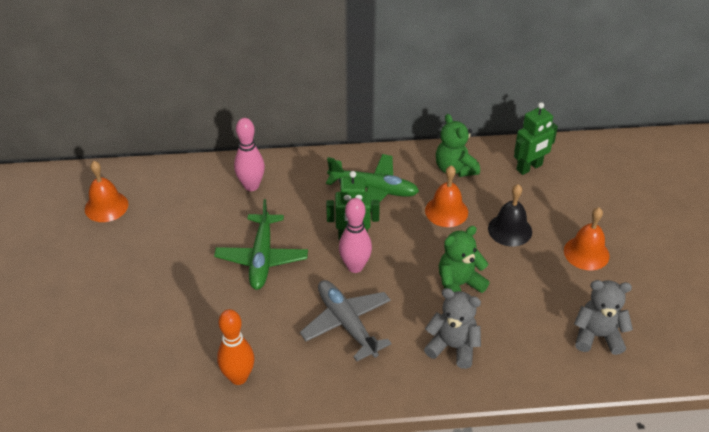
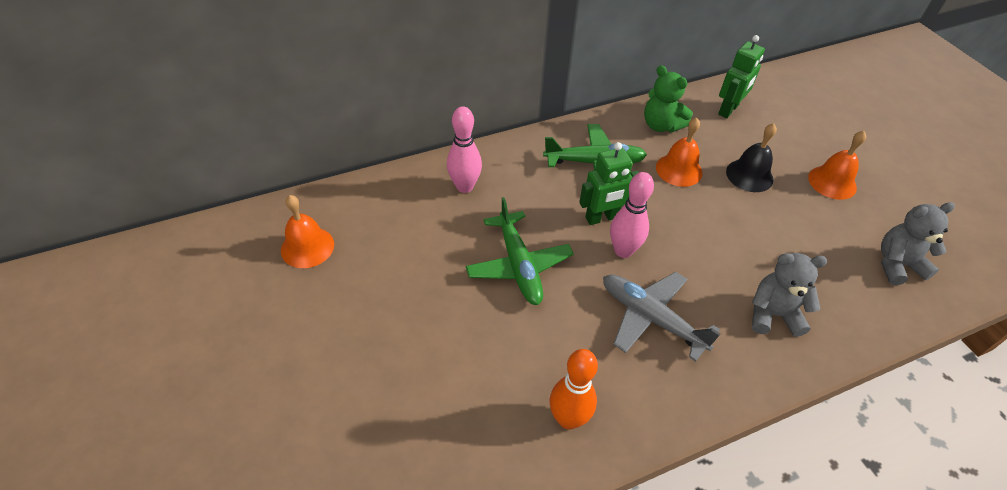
camera: 20 degrees left, 5 degrees up
green teddy bear [439,226,490,293] -> none

